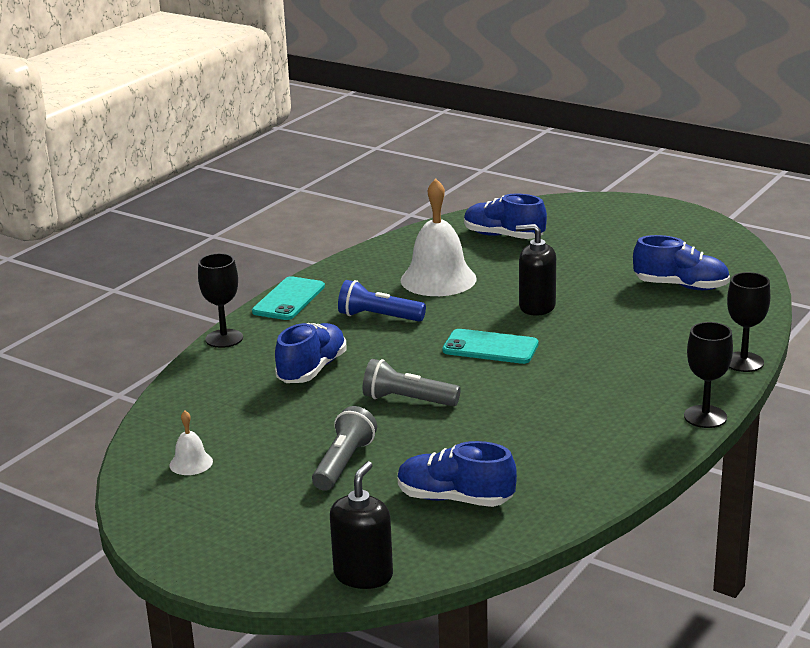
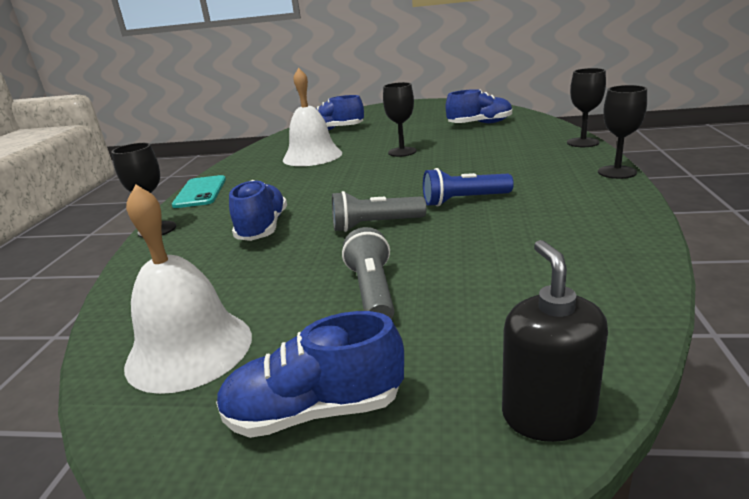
camera: 25 degrees left, 0 degrees up
white bell [169,411,213,475] -> white bell [124,184,252,394], size x2.19
blue flashlight [338,280,426,322] -> blue flashlight moved to [423,168,514,206]
blue shoe [398,441,517,507] -> blue shoe moved to [216,311,404,438]
turquoise phone [442,329,539,364] -> none
black soap dispenser [516,224,556,316] -> black goblet [383,82,417,157]

